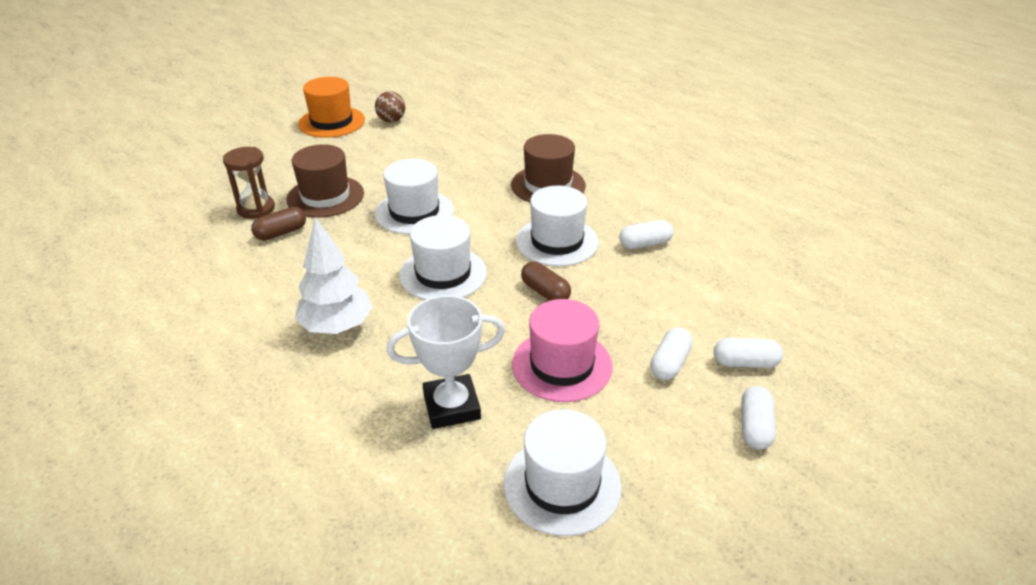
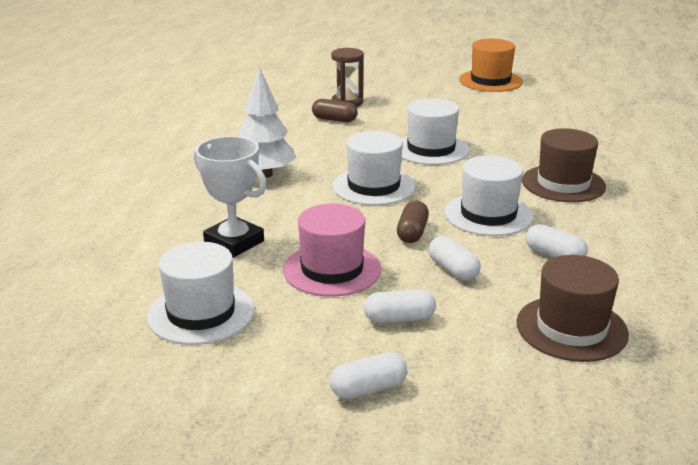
camera: 55 degrees right, 10 degrees down
brown hat [286,144,364,218] -> brown hat moved to [516,255,629,362]
brown ball [375,91,405,122] -> none
white capsule [714,338,783,368] -> white capsule moved to [428,236,481,281]

